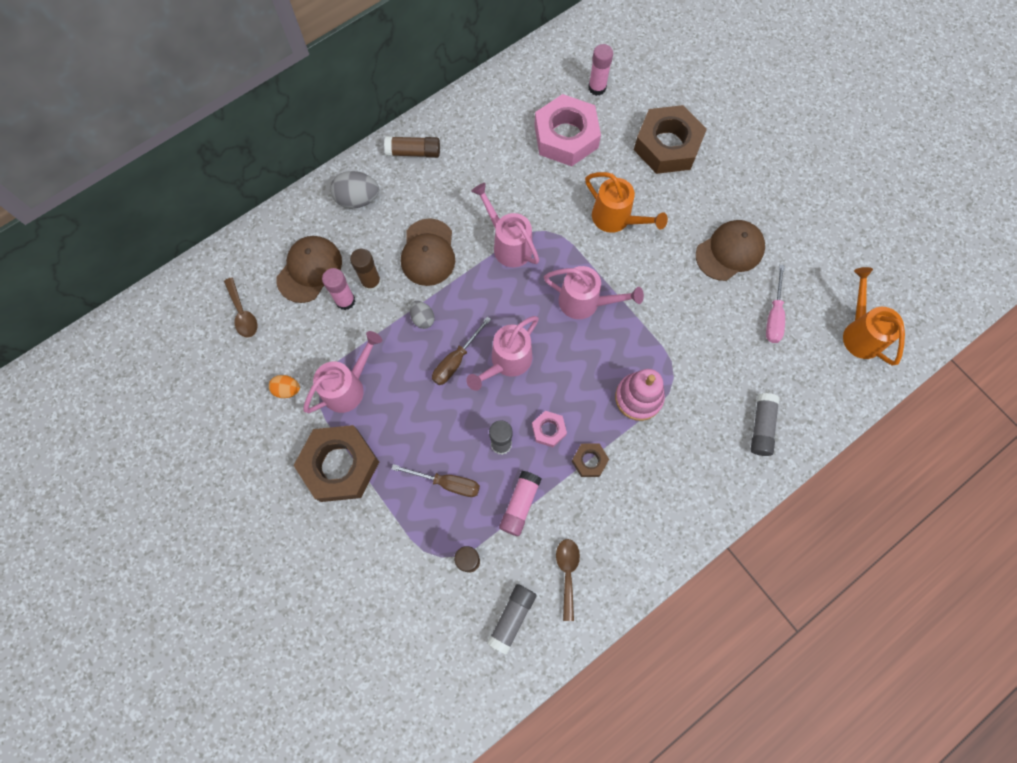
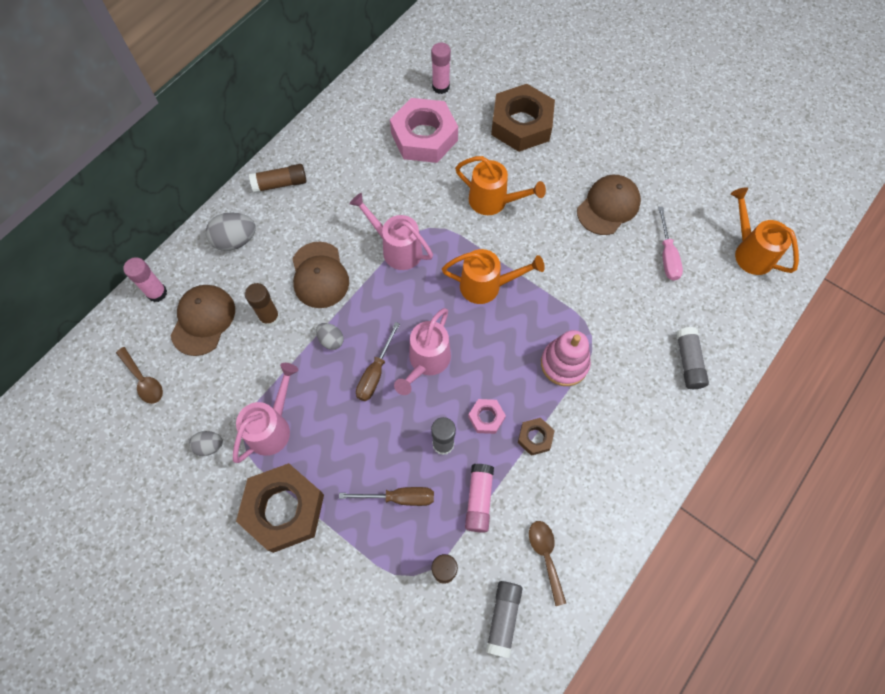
camera: 15 degrees left, 5 degrees down
orange egg [269,375,300,398] -> grey egg [189,431,223,456]
pink glue stick [322,268,355,310] -> pink glue stick moved to [123,257,167,302]
pink watering can [544,266,644,319] -> orange watering can [442,249,545,304]

